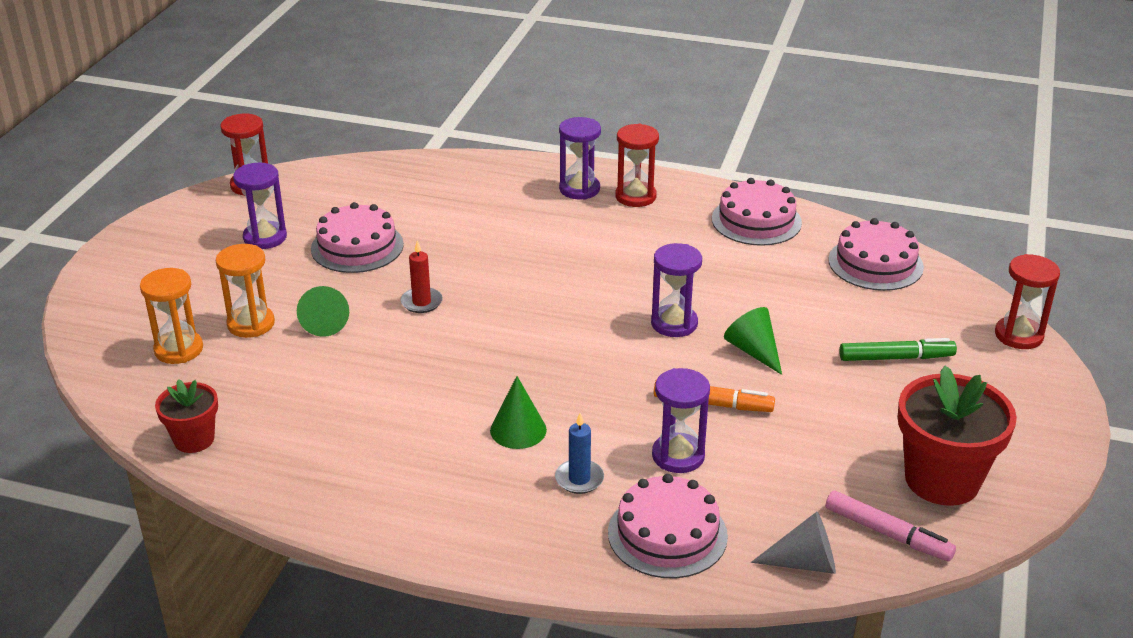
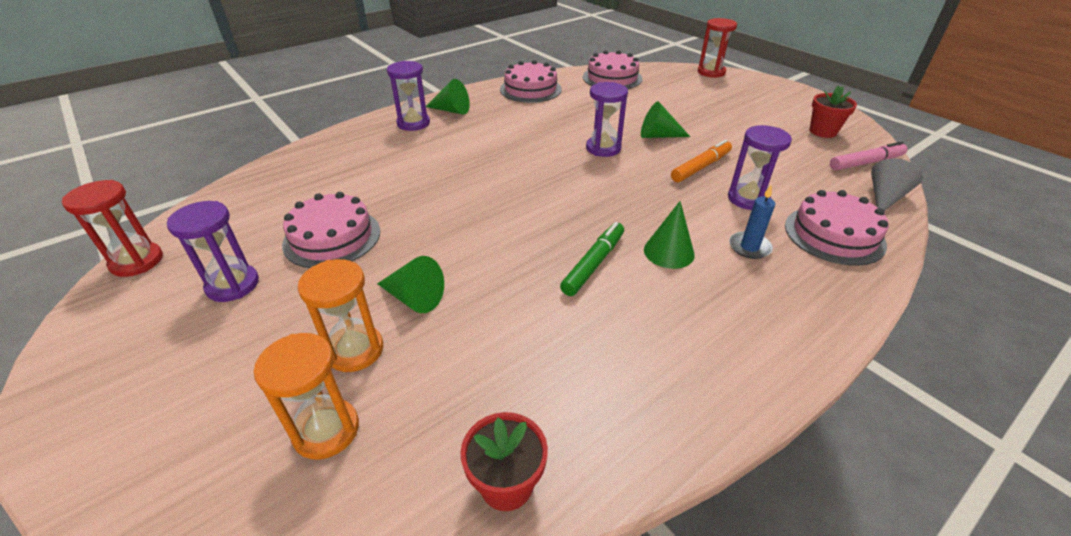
camera: 55 degrees left, 5 degrees up
red candle [400,240,443,313] -> none
red hourglass [615,124,659,207] -> green cone [426,79,470,115]
green marker [839,338,957,361] -> green marker moved to [560,222,624,296]
red flower pot [898,366,1017,506] -> red flower pot [810,86,857,138], size x0.56

